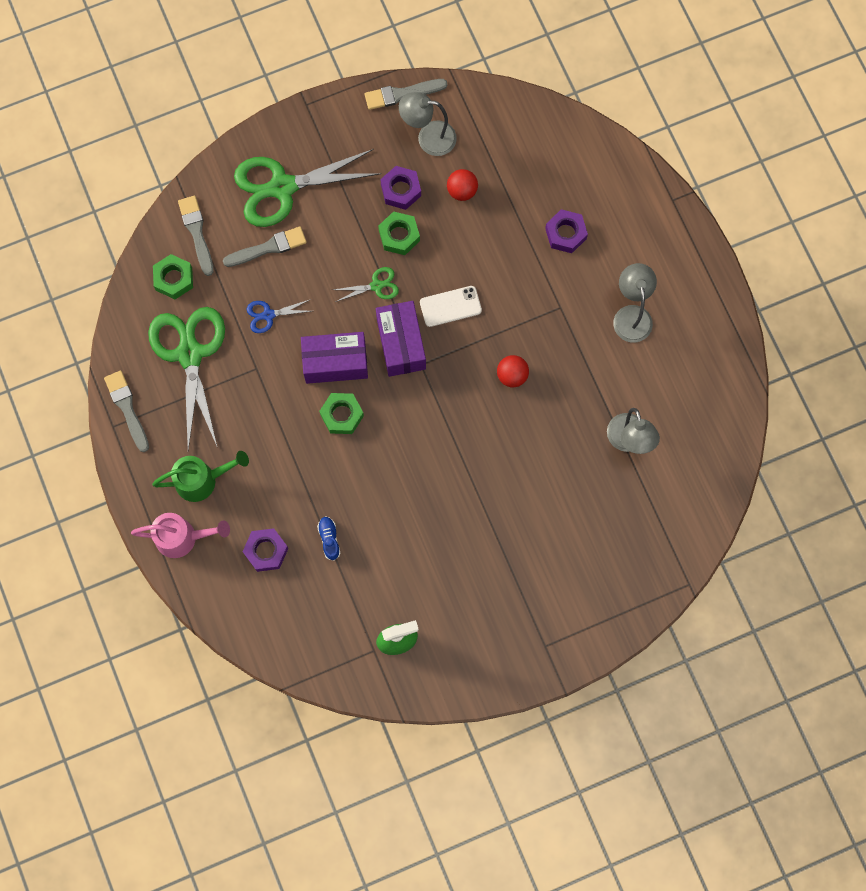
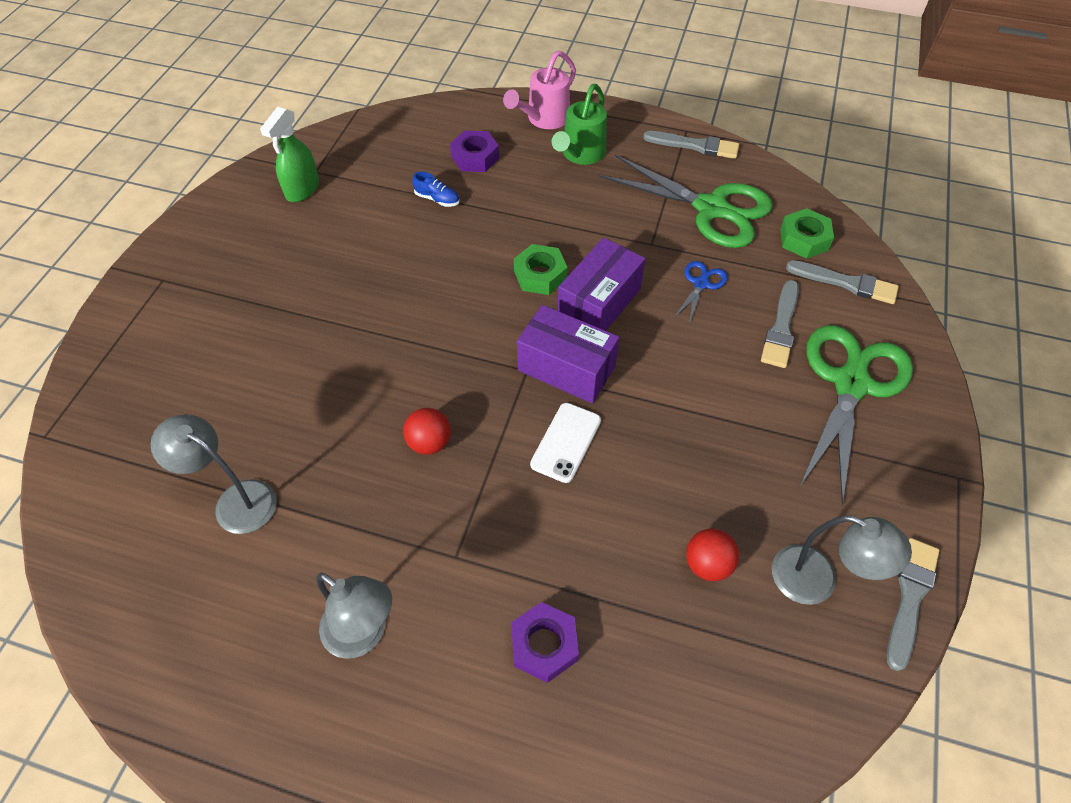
camera: 130 degrees right, 20 degrees down
green scissors [333,267,399,302] -> none
green nut [378,211,420,255] -> none
purple nut [380,166,421,210] -> none
grey lamp [399,92,457,156] -> grey lamp turned 75 degrees clockwise [772,515,912,605]

